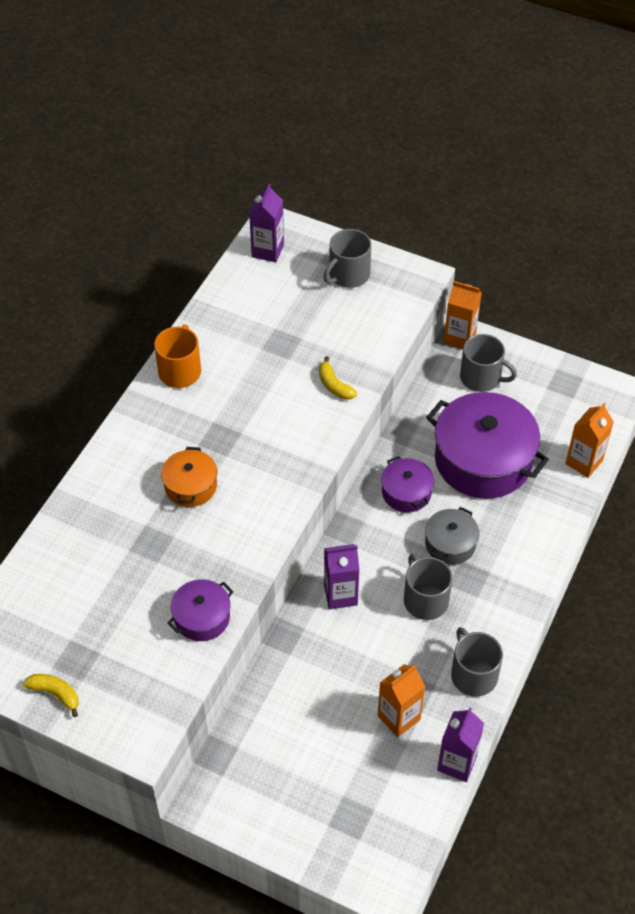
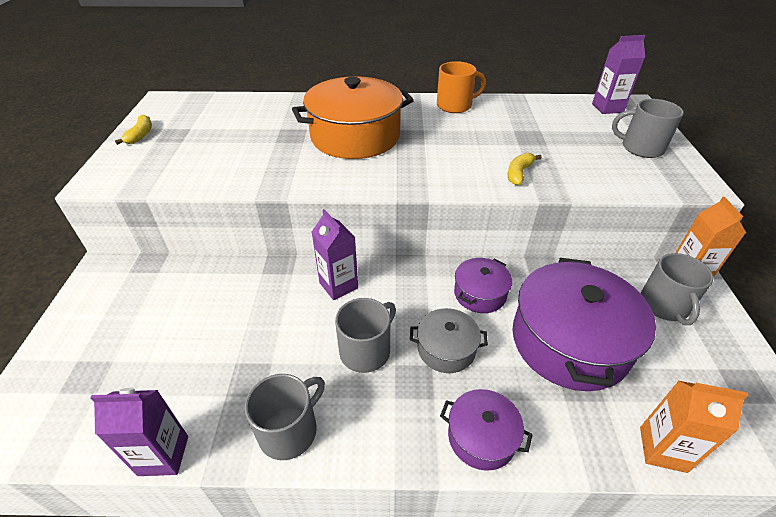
camera: 65 degrees right, 10 degrees down
orange pot [161,447,217,507] -> orange pot [292,76,414,159], size x2.00
purple pot [168,579,234,641] -> purple pot moved to [440,389,532,471]
orange carton [378,664,425,737] -> none

